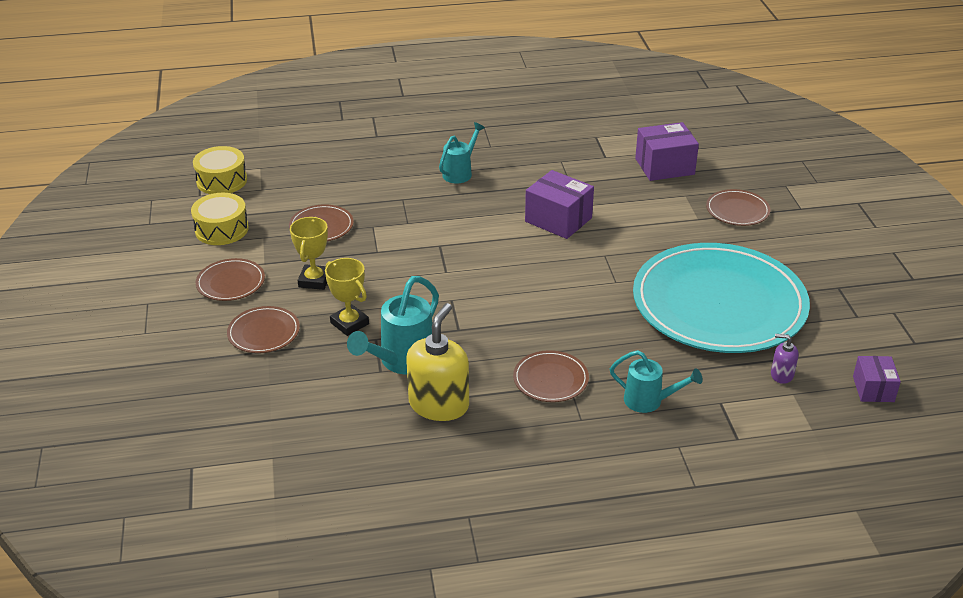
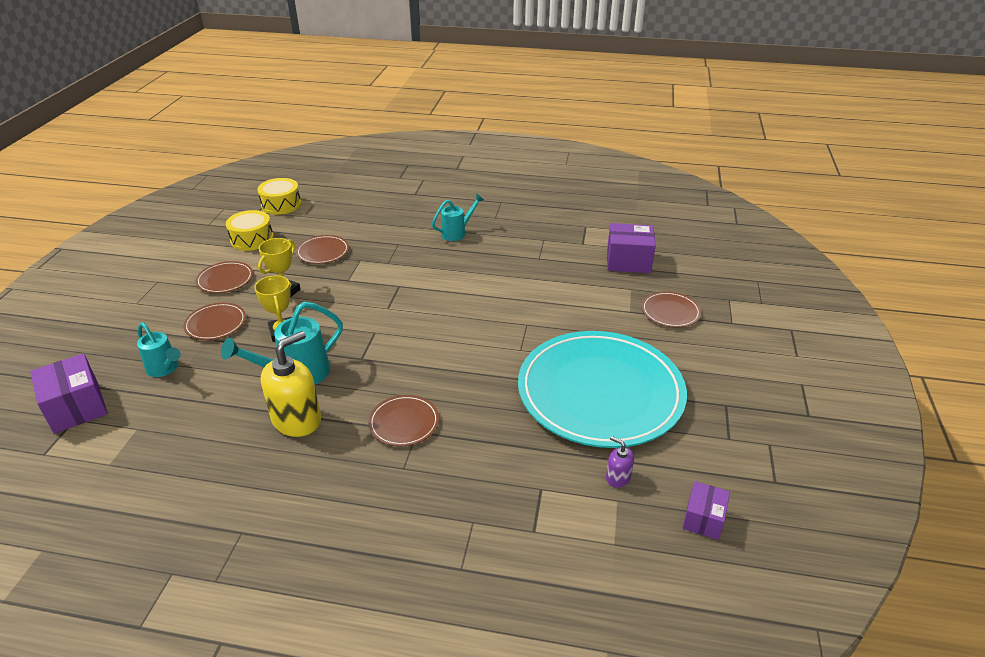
camera: 20 degrees right, 0 degrees up
purple box [525,170,594,239] -> purple box moved to [30,353,108,434]
turquoise watering can [610,350,703,413] -> turquoise watering can moved to [137,322,181,377]

